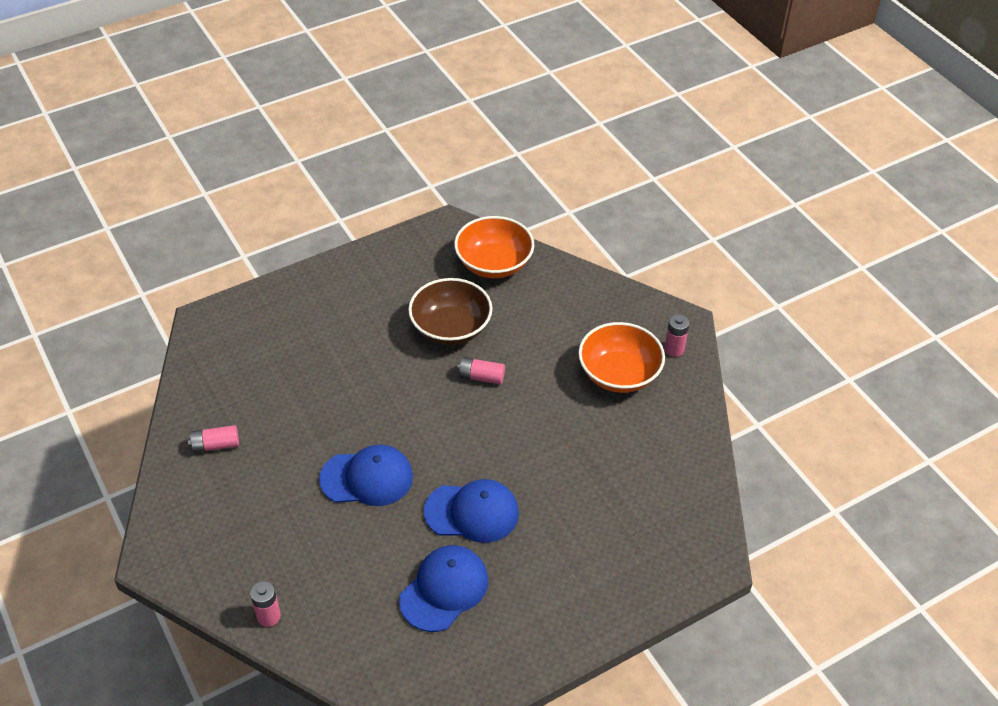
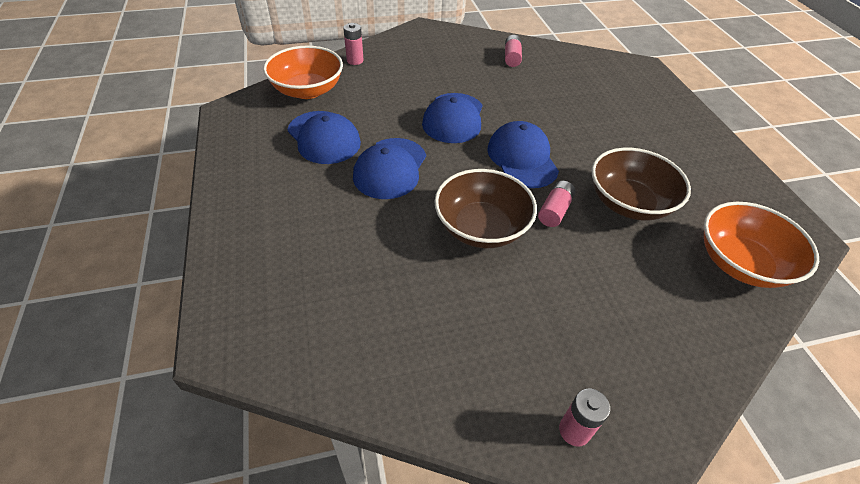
camera: 105 degrees right, 0 degrees up
orange bowl [578,322,665,393] -> orange bowl moved to [263,45,343,99]
none -> brown bowl [434,169,537,248]
none -> blue cap [487,121,559,188]

